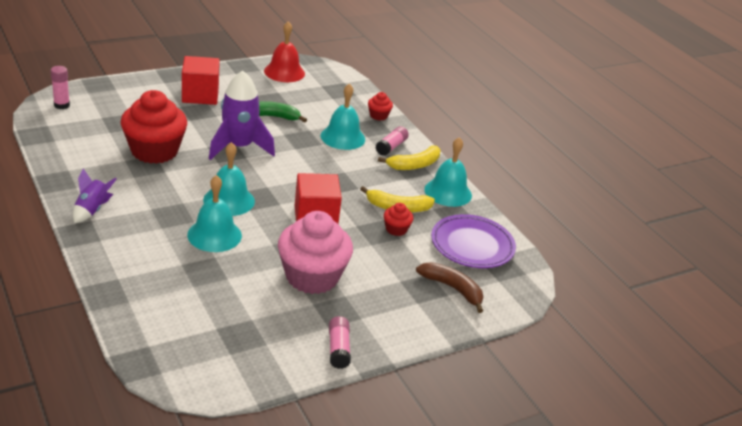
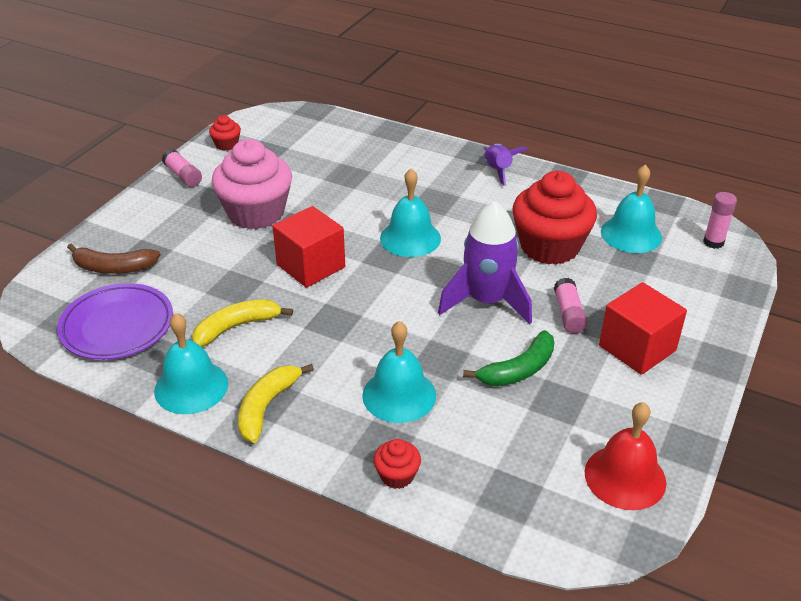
camera: 150 degrees right, 5 degrees up
turquoise bell [187,175,242,252] -> turquoise bell moved to [601,165,662,253]
pink glue stick [376,126,409,156] -> pink glue stick moved to [554,278,588,333]
red cupcake [384,203,413,236] -> red cupcake moved to [209,115,241,151]

